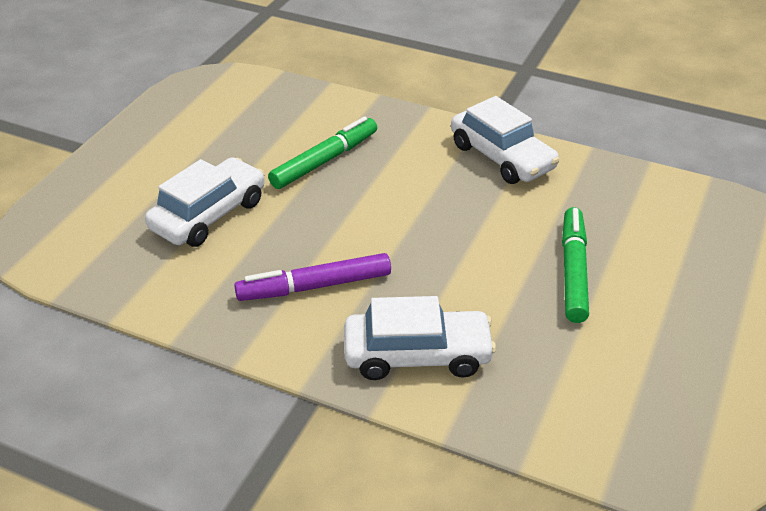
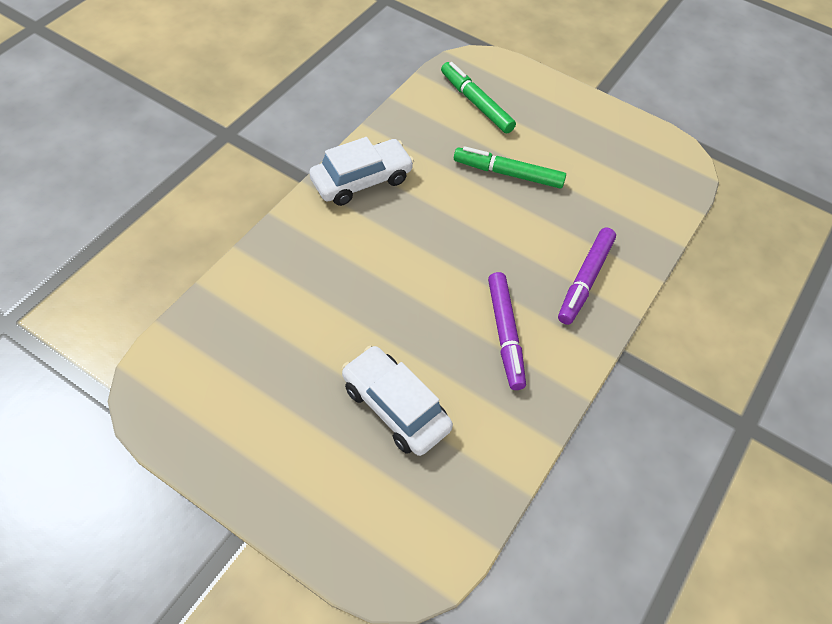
camera: 85 degrees left, 15 degrees up
green marker [268,116,377,189] -> green marker moved to [441,62,516,133]
white car [344,296,496,380] -> purple marker [558,228,616,325]

